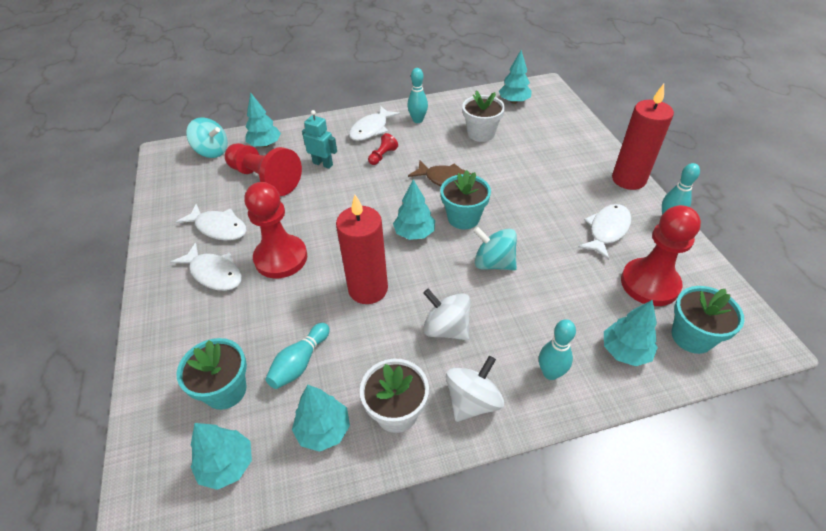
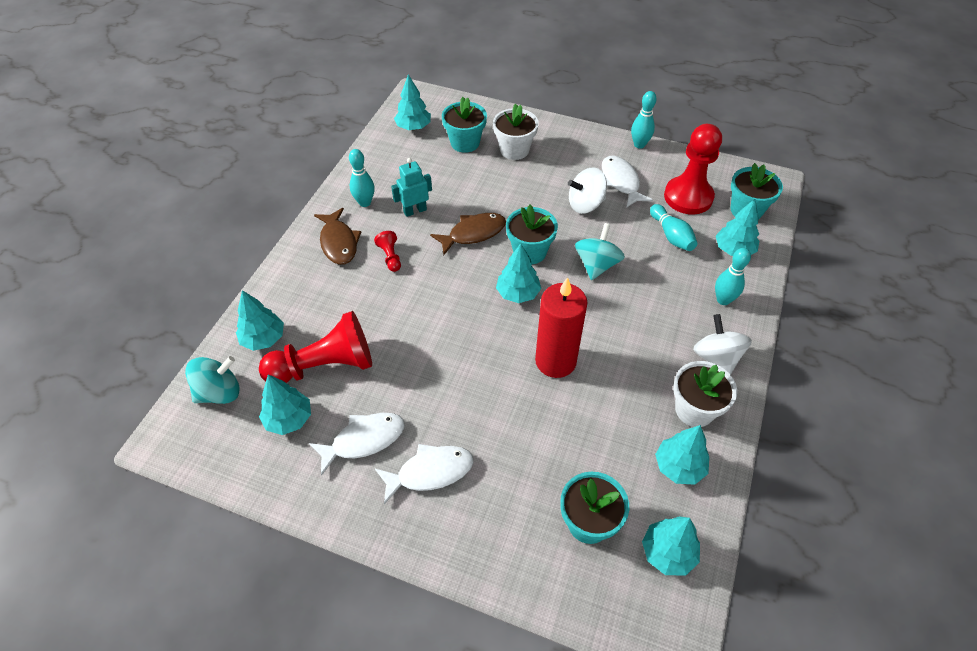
camera: 55 degrees left, 5 degrees up
red pawn [245,182,307,278] -> none
turquoise bowling pin [265,323,330,389] -> turquoise bowling pin moved to [650,204,697,251]
turquoise robot [302,110,337,169] -> turquoise robot moved to [391,158,432,217]
white fish [349,106,400,141] -> brown fish [314,208,361,265]
white spinning top [423,289,471,340] -> white spinning top moved to [568,167,607,214]
white flower pot [462,91,505,142] -> white flower pot moved to [493,104,539,160]
turquoise spinning top [473,226,517,271] -> turquoise spinning top turned 135 degrees clockwise [575,223,625,280]
red candle [612,84,674,190] -> none
none -> turquoise tree [259,374,311,435]
none -> turquoise flower pot [442,97,487,153]

